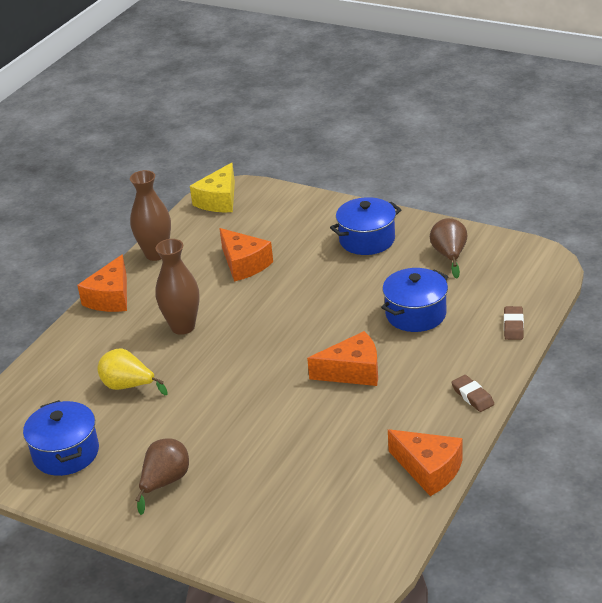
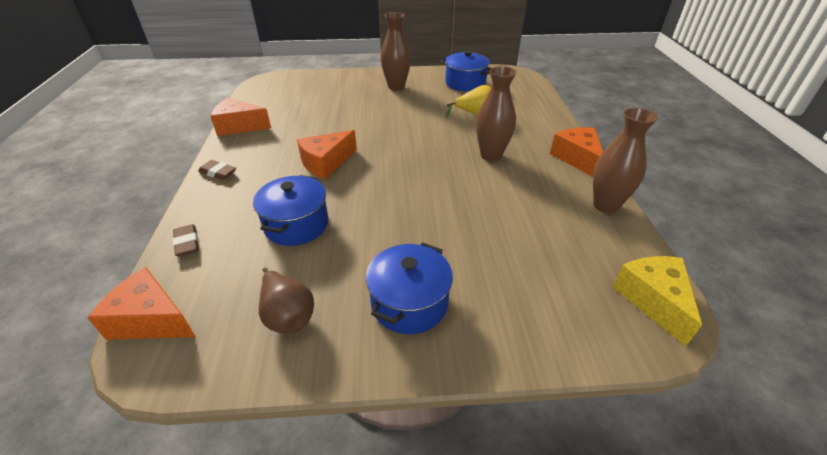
camera: 145 degrees right, 5 degrees up
brown pear [136,438,189,515] -> brown vase [380,12,411,91]
orange cheese [219,228,273,281] -> orange cheese moved to [88,267,196,340]

